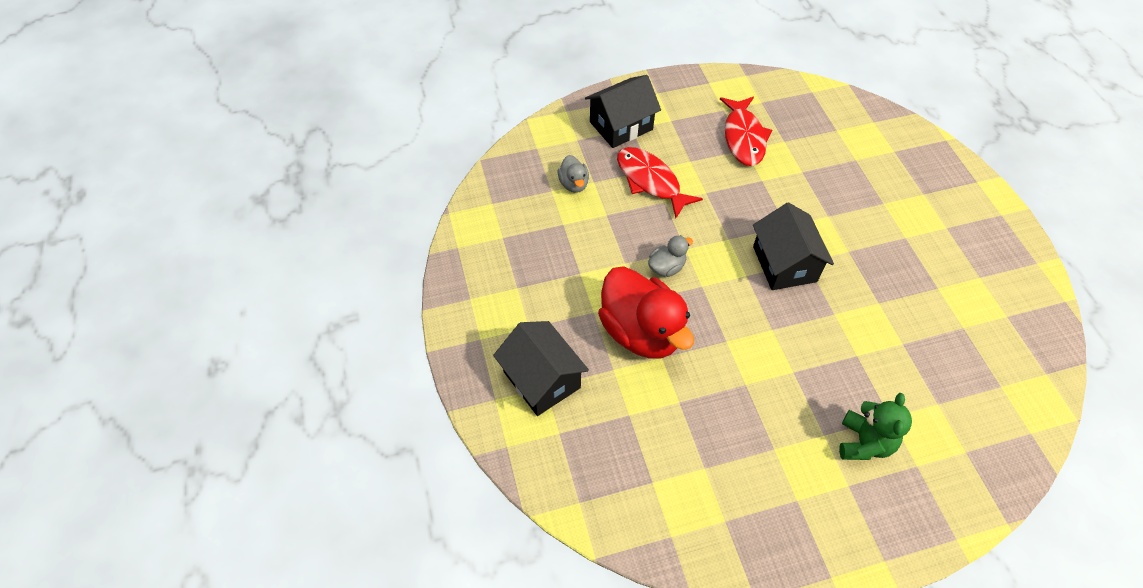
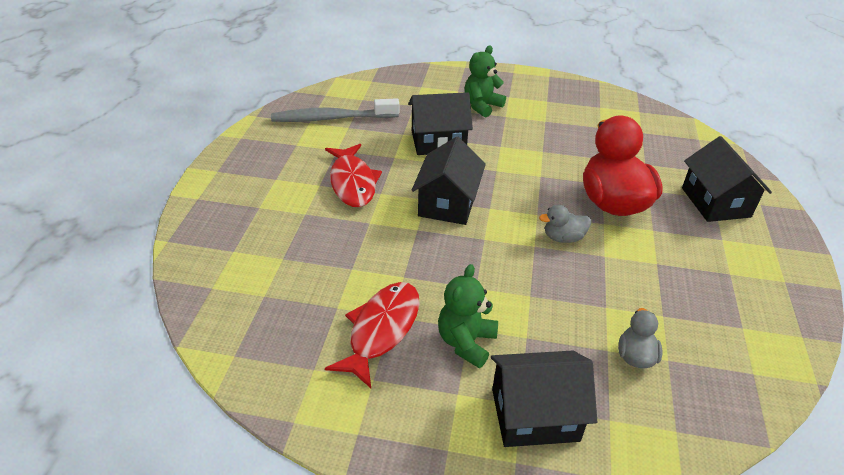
camera: 155 degrees left, 15 degrees down
red fish [617,147,703,218] -> red fish moved to [325,144,382,207]
none -> grey toothbrush [271,98,399,122]
none -> black house [408,92,473,155]
none -> green teddy bear [438,264,498,368]

